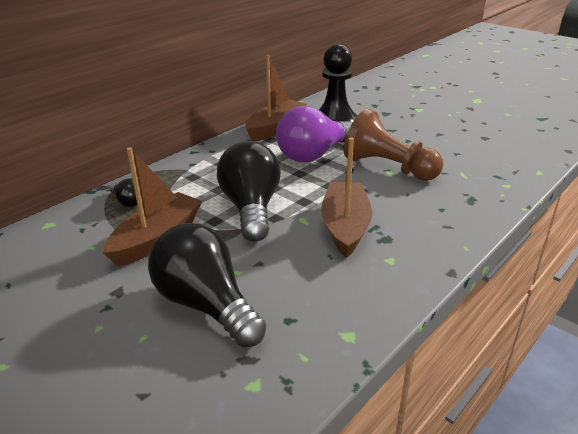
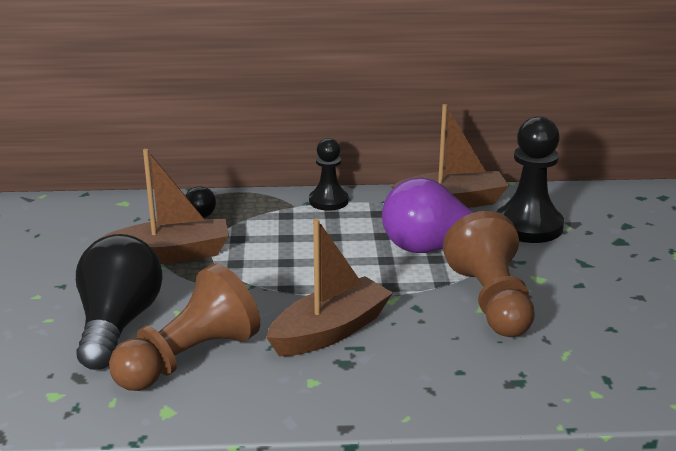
camera: 45 degrees right, 5 degrees down
black light bulb [217,141,281,242] -> none
none -> brown pawn [109,263,260,391]
none -> black pawn [309,138,348,211]

